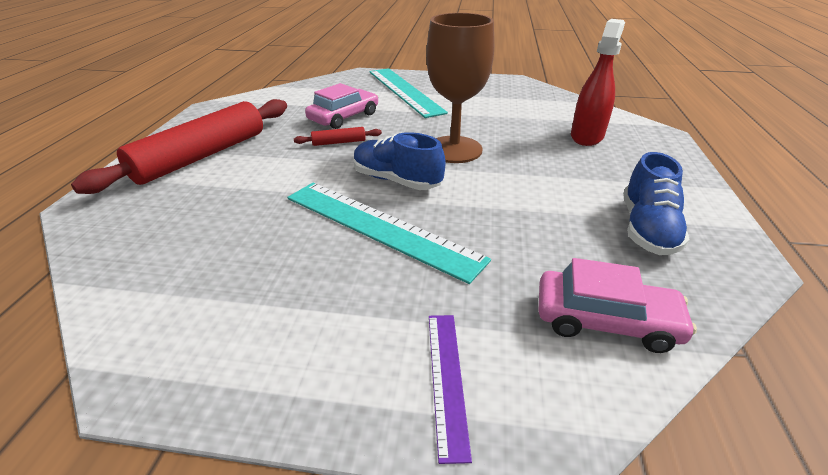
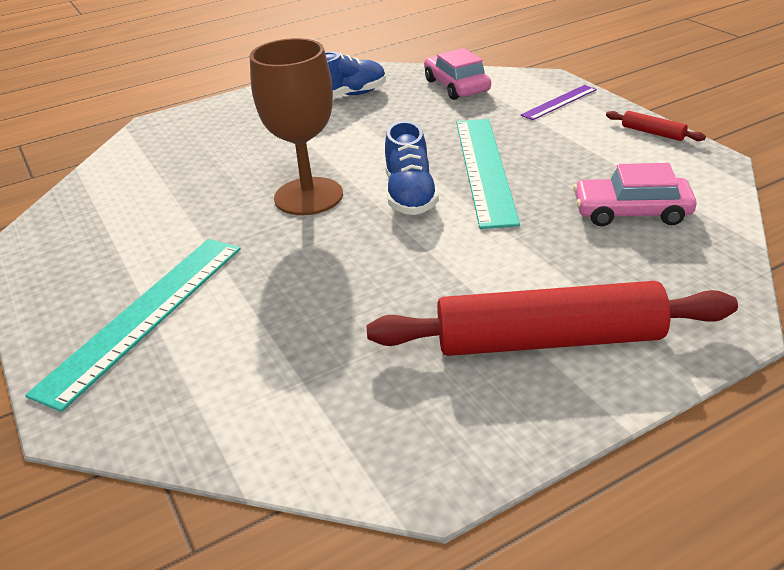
camera: 125 degrees left, 0 degrees up
red rolling pin [294,127,382,146] -> red rolling pin moved to [606,111,706,141]
pink car [305,83,378,129] -> pink car moved to [573,163,697,226]
red spray bottle [571,19,625,146] -> none

